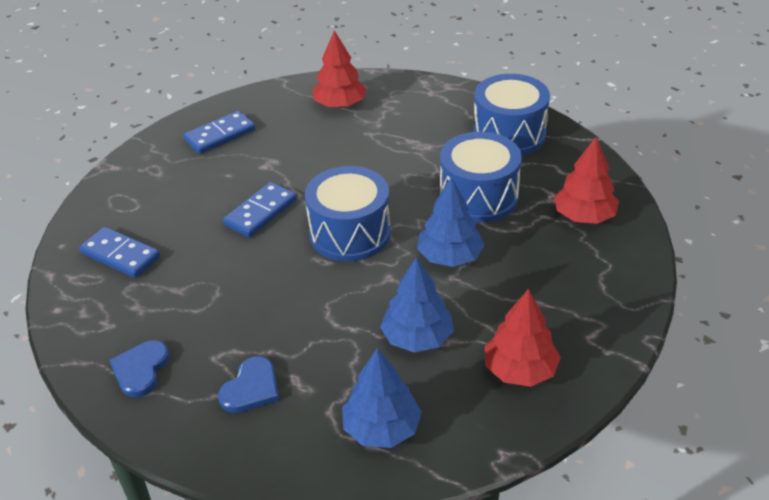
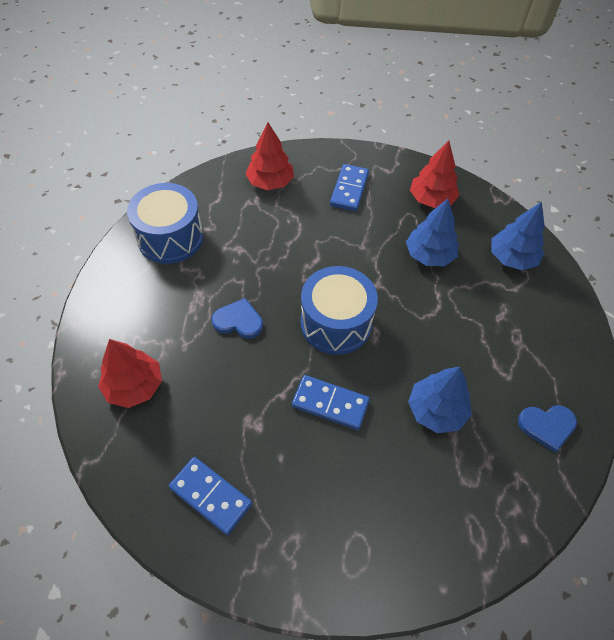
camera: 110 degrees left, 15 degrees up
blue domino [79,227,160,278] -> blue domino moved to [330,164,369,211]
blue heart [218,356,279,413] -> blue heart moved to [211,298,263,339]
blue tree [417,177,484,267] -> blue tree moved to [408,367,472,433]
blue drum [440,132,522,223] -> none

